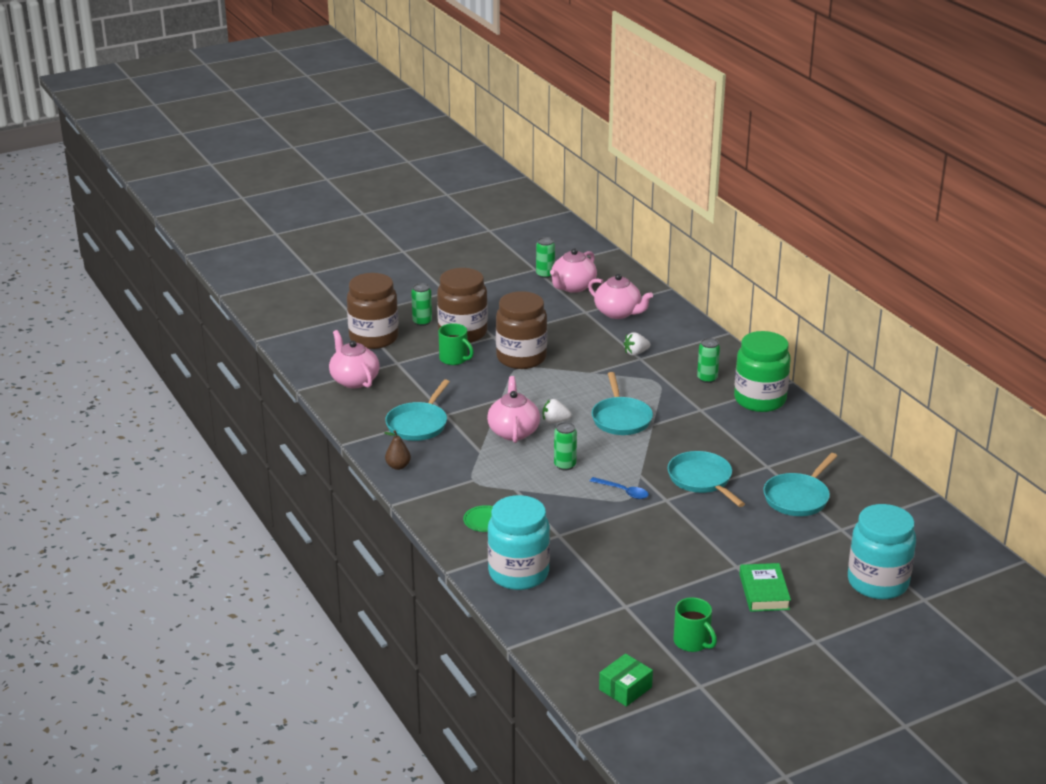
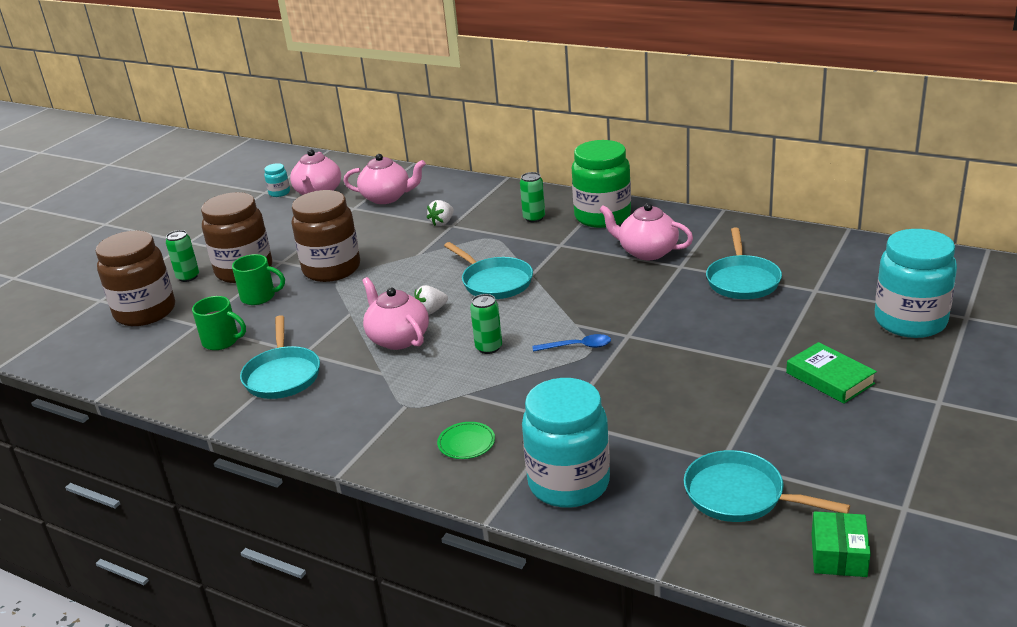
camera: 30 degrees left, 0 degrees up
pink teapot [329,330,380,388] -> pink teapot moved to [599,203,693,260]
brown pear [384,430,411,470] -> none
green can [536,237,555,278] -> turquoise jar [264,163,290,197]
turquoise pan [667,451,745,507] -> turquoise pan moved to [684,450,850,522]
green mug [673,597,717,652] -> green mug moved to [192,296,246,350]

